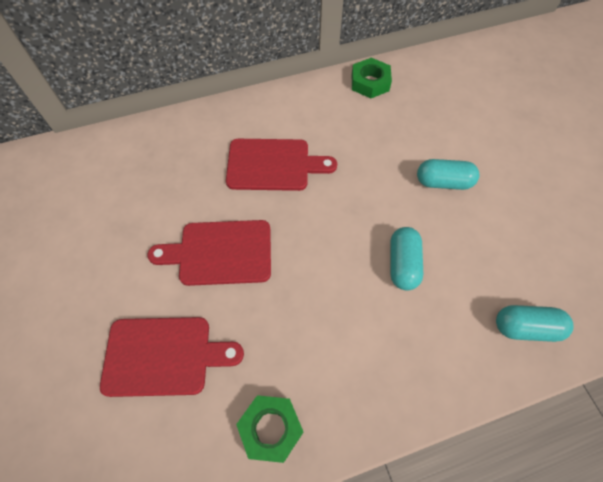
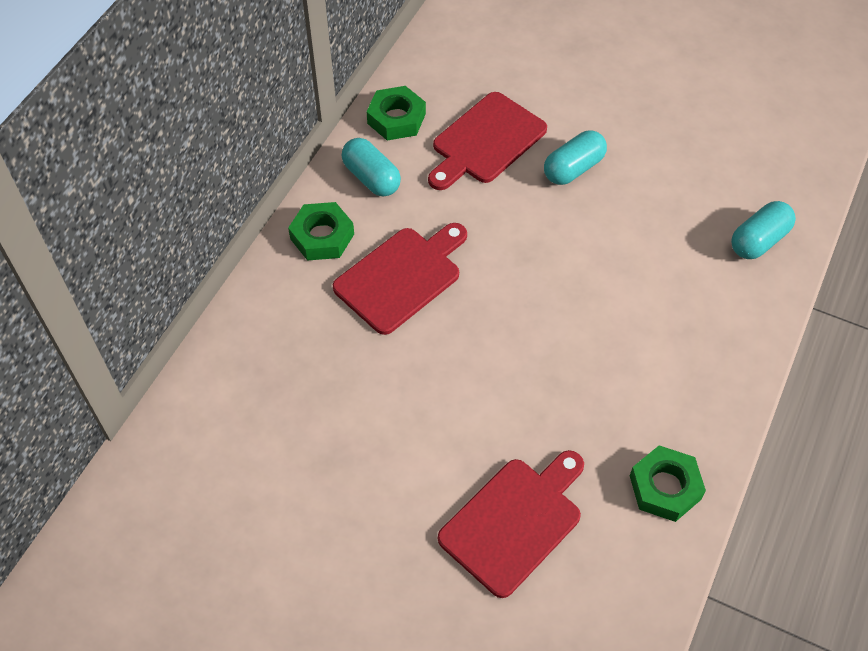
camera: 45 degrees left, 5 degrees down
red cutting board [147,220,271,286] -> red cutting board moved to [428,92,547,190]
turquoise capsule [390,227,423,291] -> turquoise capsule moved to [342,138,401,197]
none -> green nut [288,202,354,261]

